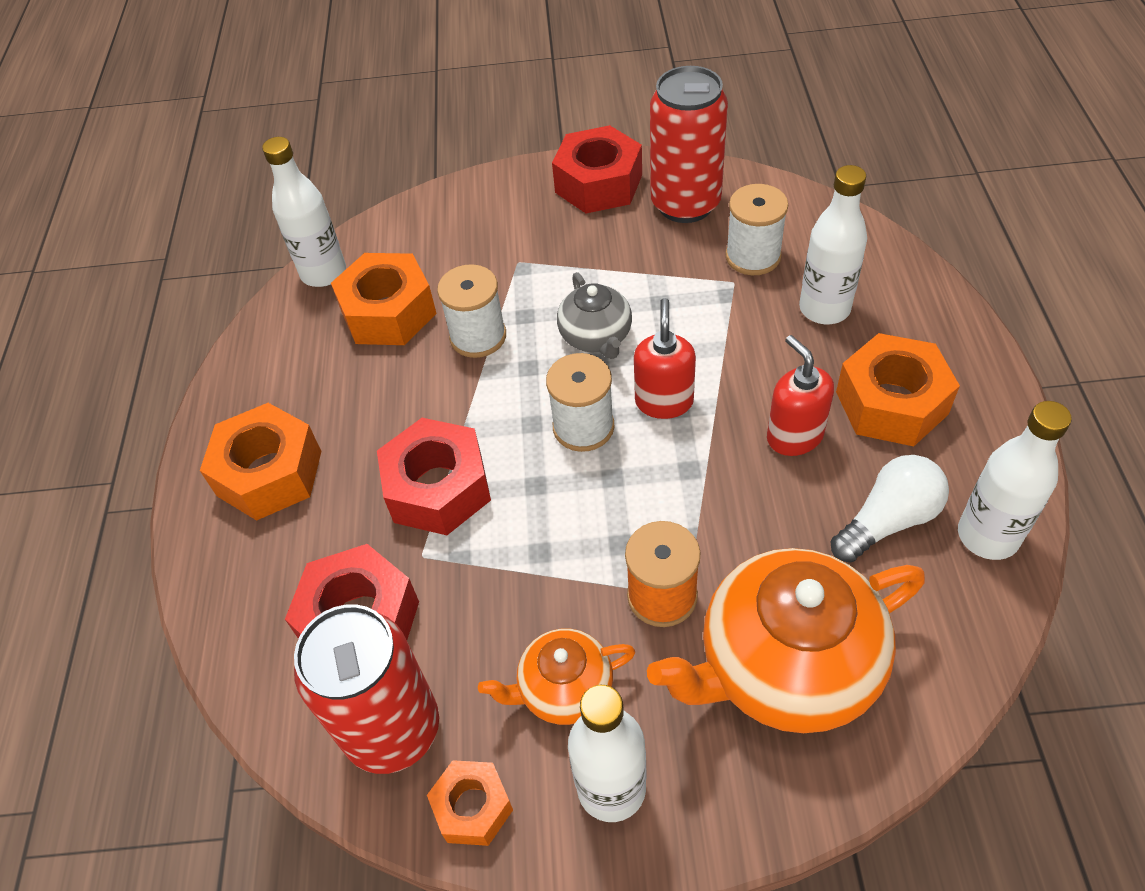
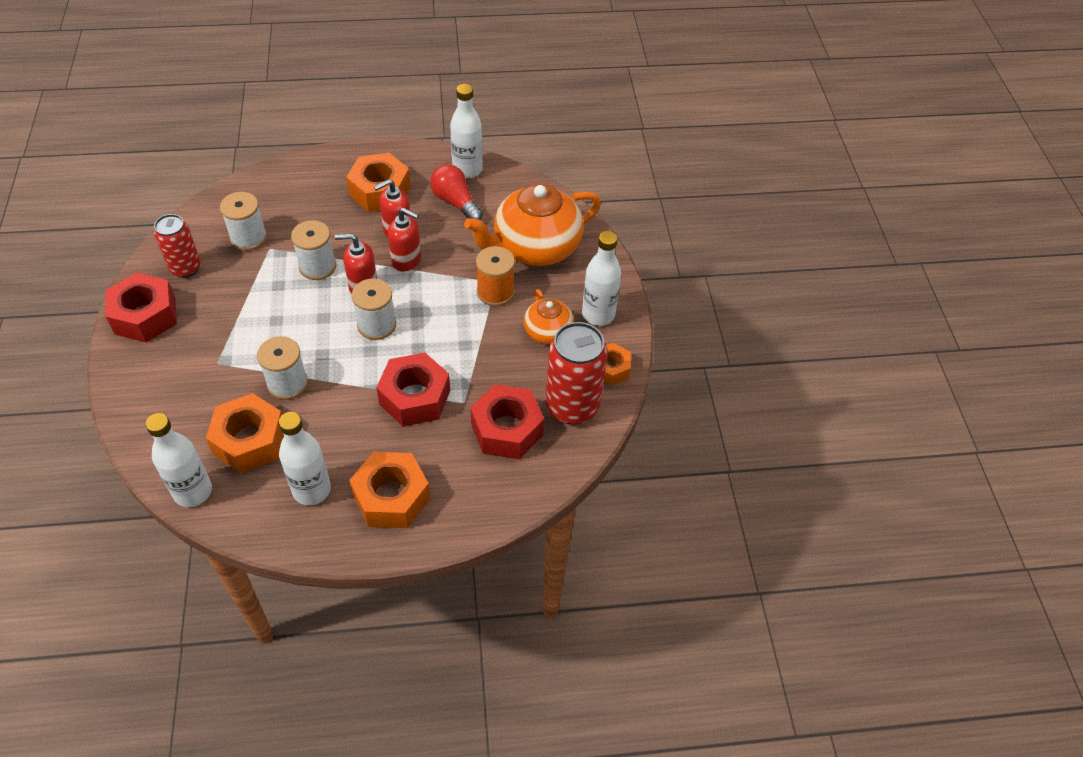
camera: 100 degrees left, 0 degrees up
grey teapot [557,272,632,359] -> none
orange teapot [647,548,925,733] -> orange teapot turned 90 degrees clockwise [464,184,601,266]
red can [650,66,728,223] -> red can [154,214,201,278], size x0.64
white bottle [799,165,867,324] -> white bottle moved to [279,412,331,505]
white light bulb [831,455,949,563] -> red light bulb [430,164,483,220]
none -> white spool [291,220,336,280]
none -> red soap dispenser [388,208,421,271]

